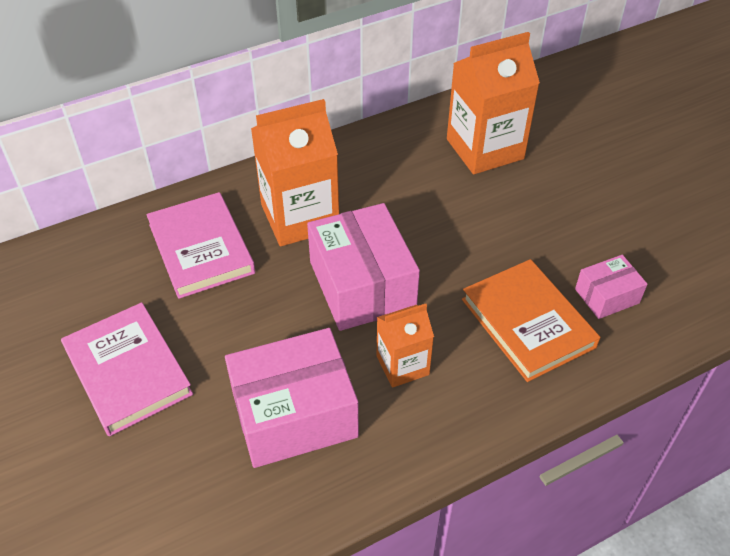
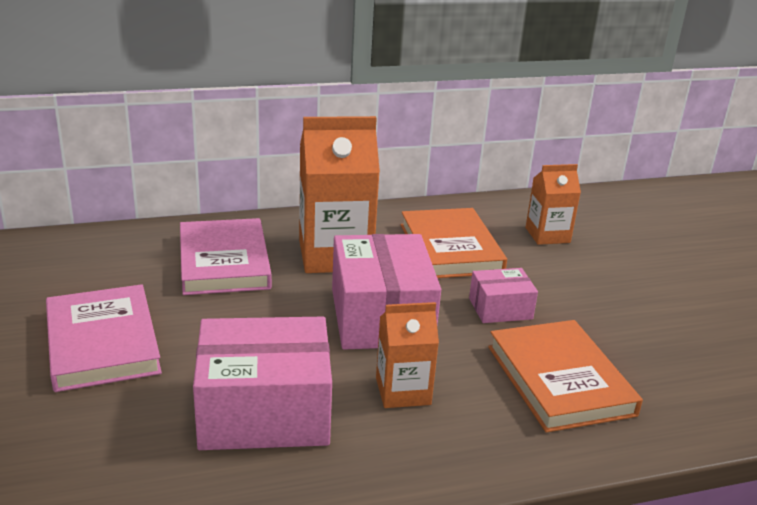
camera: 10 degrees right, 20 degrees down
orange carton [447,32,540,174] -> orange carton [526,164,581,245], size x0.57
pink box [575,255,647,319] -> pink box moved to [469,268,538,323]
none -> orange book [401,208,507,278]

